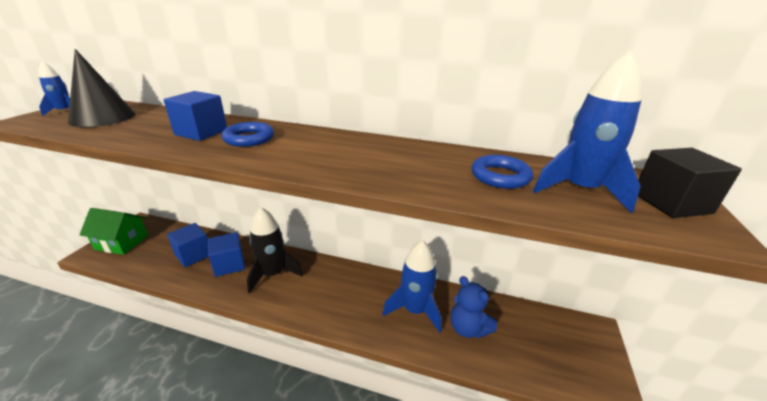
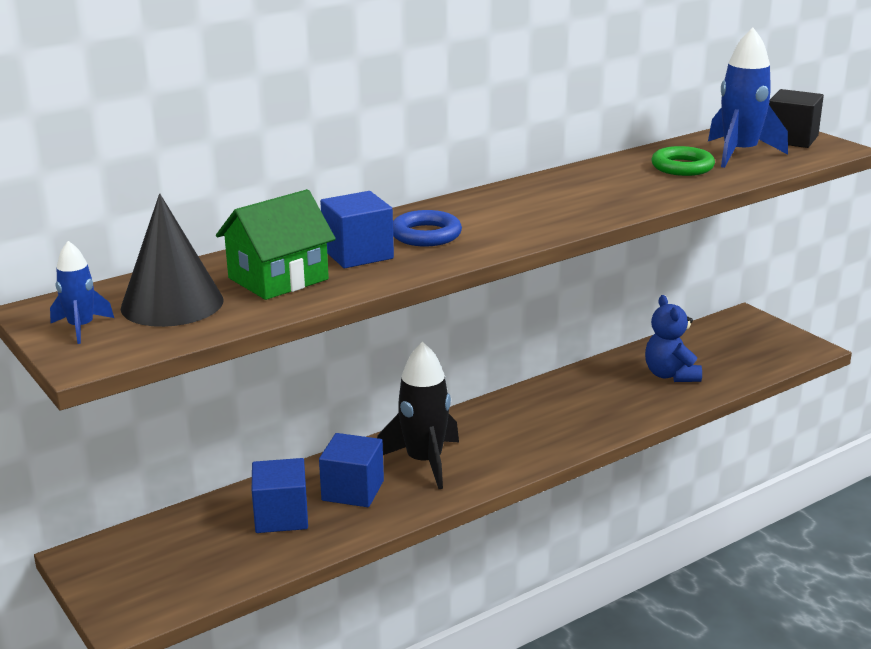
camera: 50 degrees left, 5 degrees down
green house [79,208,148,255] -> green house moved to [216,189,336,300]
blue rocket [382,240,442,333] -> none
blue teddy bear [450,276,497,338] -> blue teddy bear turned 75 degrees clockwise [645,295,702,382]
blue ring [471,155,533,189] -> green ring [651,146,715,176]

